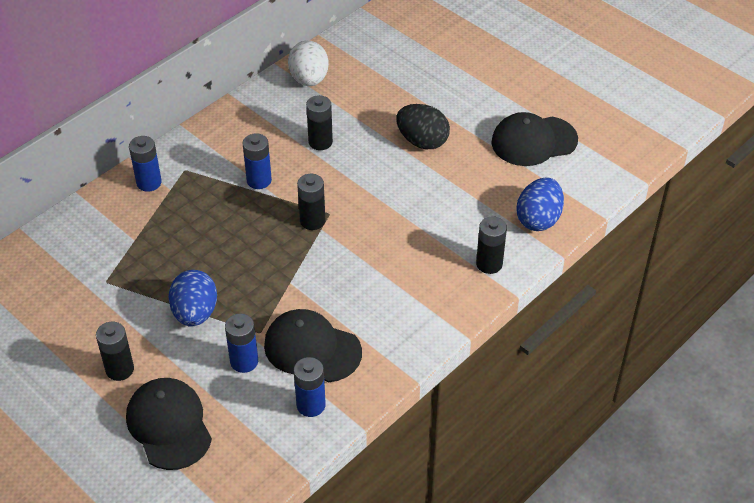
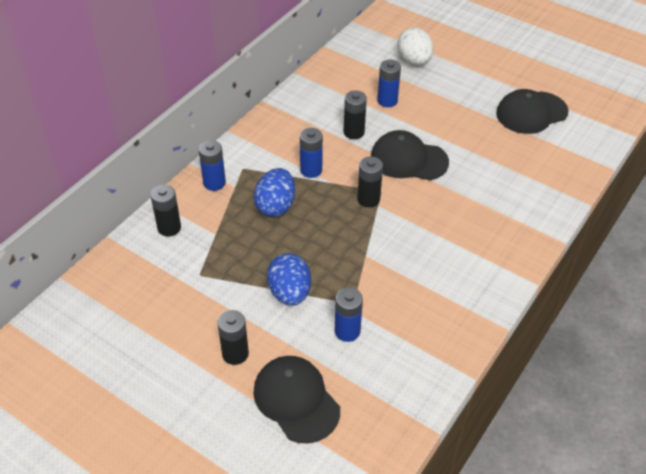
camera: 10 degrees left, 0 degrees up
black cap [264,309,362,382] -> black cap moved to [371,130,449,180]
white egg [288,40,329,86] -> white egg moved to [397,28,433,65]
blue battery [294,357,326,417] -> blue battery moved to [377,60,401,107]
black egg [396,104,450,149] -> none
black battery [476,216,507,274] -> black battery moved to [150,185,181,236]
blue egg [516,178,564,231] -> blue egg moved to [254,168,296,217]

